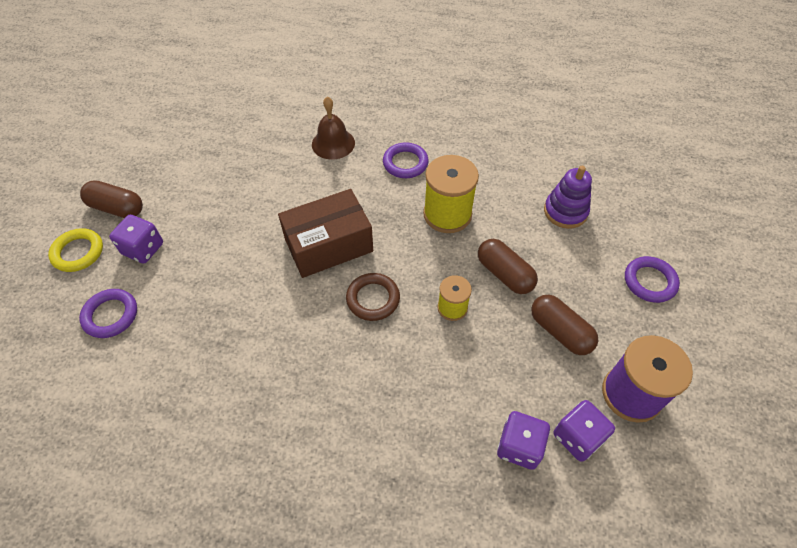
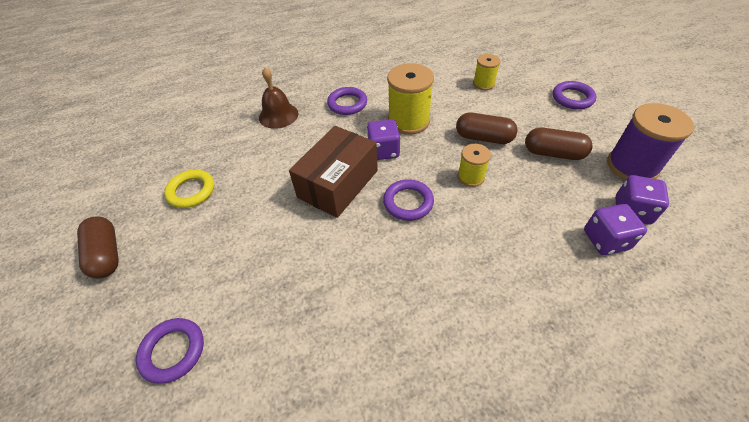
camera: 30 degrees left, 5 degrees down
yellow ring [48,228,103,272] -> yellow ring moved to [164,170,214,208]
brown capsule [80,180,143,218] -> brown capsule turned 75 degrees clockwise [77,216,118,279]
purple dice [109,215,163,264] -> purple dice moved to [367,119,400,160]
brown ring [346,273,400,321] -> purple ring [383,179,434,221]
purple stacking toy [544,166,592,229] -> yellow spool [473,54,501,90]

